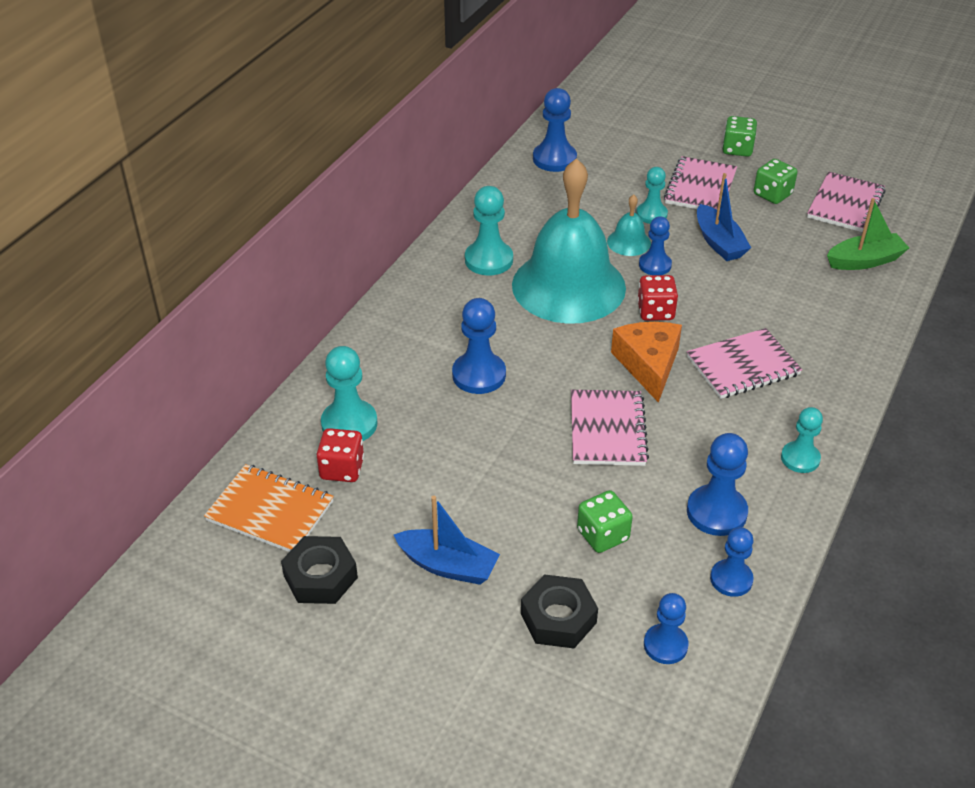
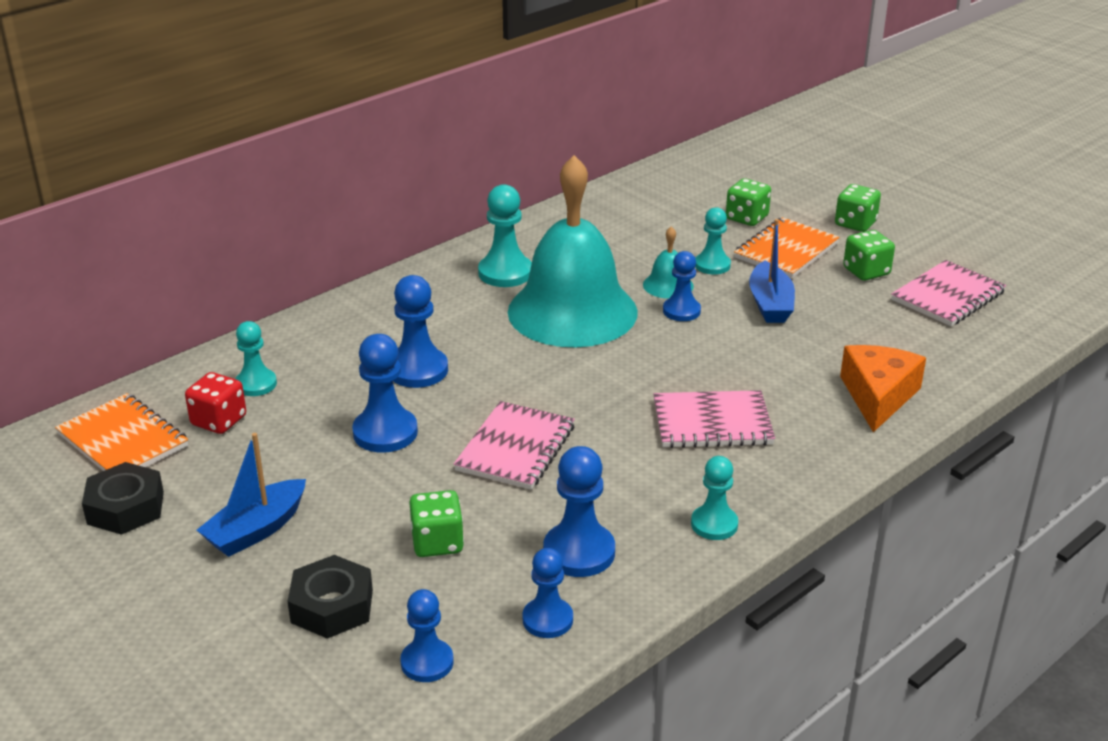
camera: 20 degrees right, 10 degrees down
turquoise pawn [321,346,378,441] -> turquoise pawn [235,321,277,396], size x0.67
blue boat [394,496,500,585] -> blue boat turned 90 degrees clockwise [197,433,306,557]
blue pawn [533,88,577,172] -> blue pawn moved to [352,334,418,453]
orange cheese [611,322,682,403] -> orange cheese moved to [840,345,926,432]
red dice [637,275,678,321] -> none
pink notebook [664,156,737,209] -> orange notebook [734,217,840,278]
green boat [827,198,909,270] -> none
none -> green dice [726,178,771,226]

